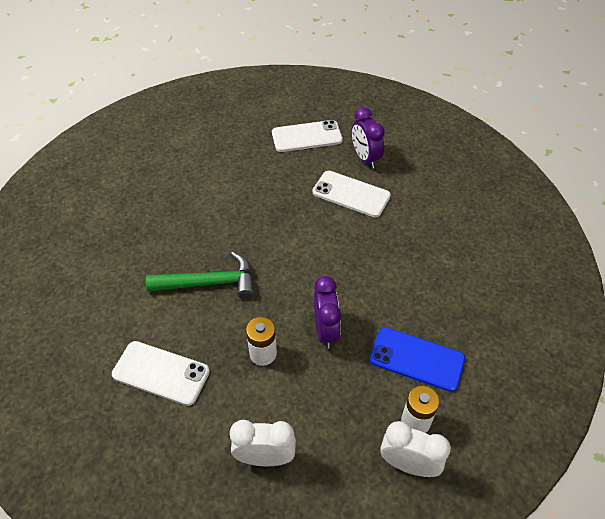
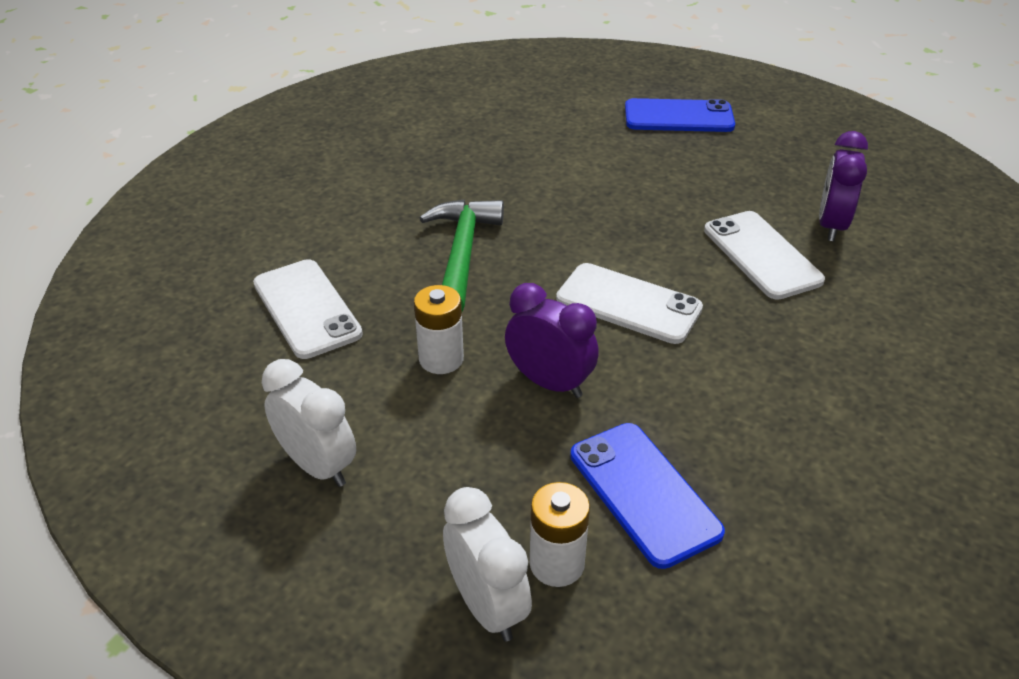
camera: 40 degrees right, 10 degrees down
green hammer [146,252,254,299] -> green hammer turned 120 degrees counterclockwise [420,199,504,312]
white phone [272,120,343,152] -> white phone moved to [556,263,703,344]
purple clock [314,276,341,349] -> purple clock turned 90 degrees counterclockwise [505,283,599,398]
none -> blue phone [625,98,735,132]

